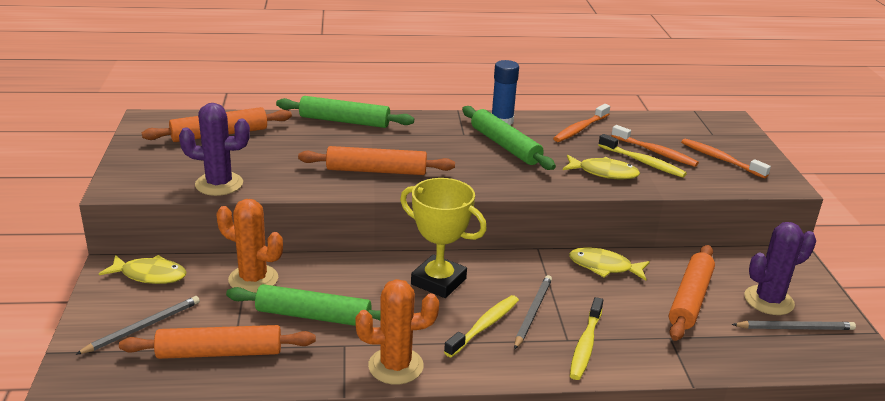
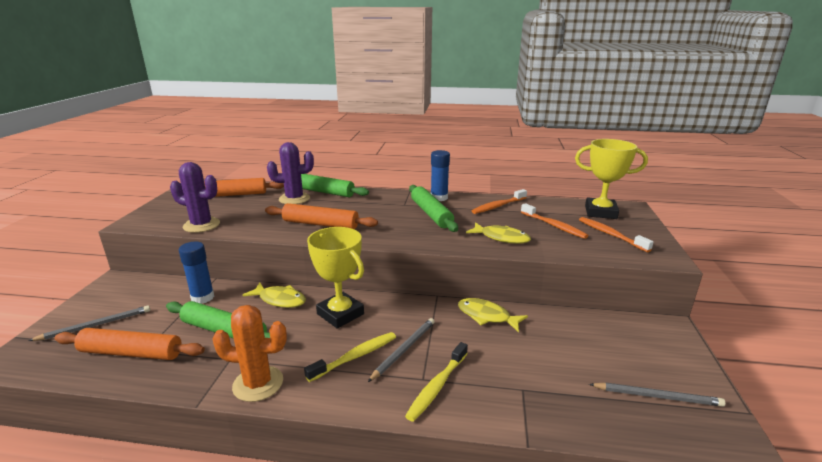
camera: 15 degrees right, 5 degrees down
yellow fish [99,255,186,284] -> yellow fish moved to [243,282,306,308]
orange cactus [217,199,283,293] -> blue glue stick [179,242,214,304]
yellow toothbrush [598,134,687,178] -> none
orange rolling pin [669,245,715,341] -> none
purple cactus [744,222,816,315] -> purple cactus moved to [267,142,314,204]
none -> yellow trophy [575,139,648,219]

